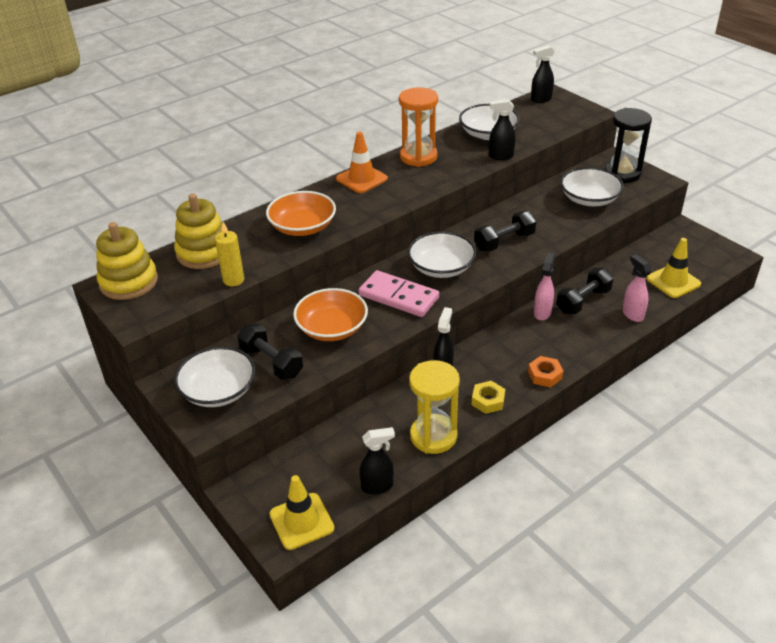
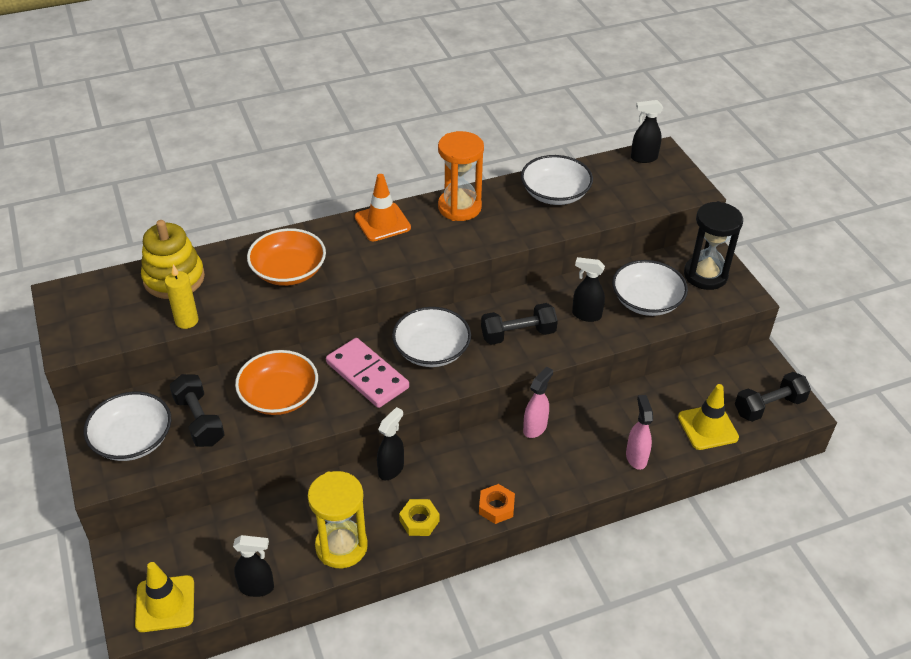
camera: 15 degrees right, 5 degrees up
yellow stacking toy [96,222,158,300] -> none
black spray bottle [489,99,515,160] -> black spray bottle moved to [572,257,605,322]
black dumbbell [556,268,614,314] -> black dumbbell moved to [735,372,811,422]

